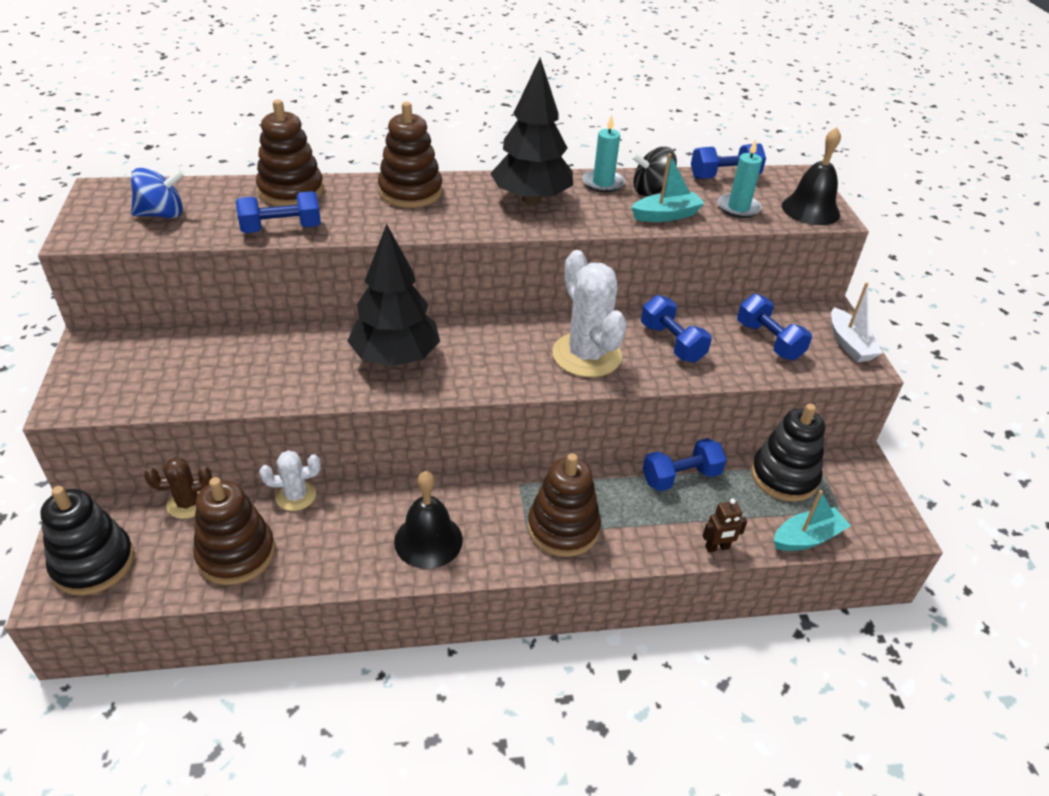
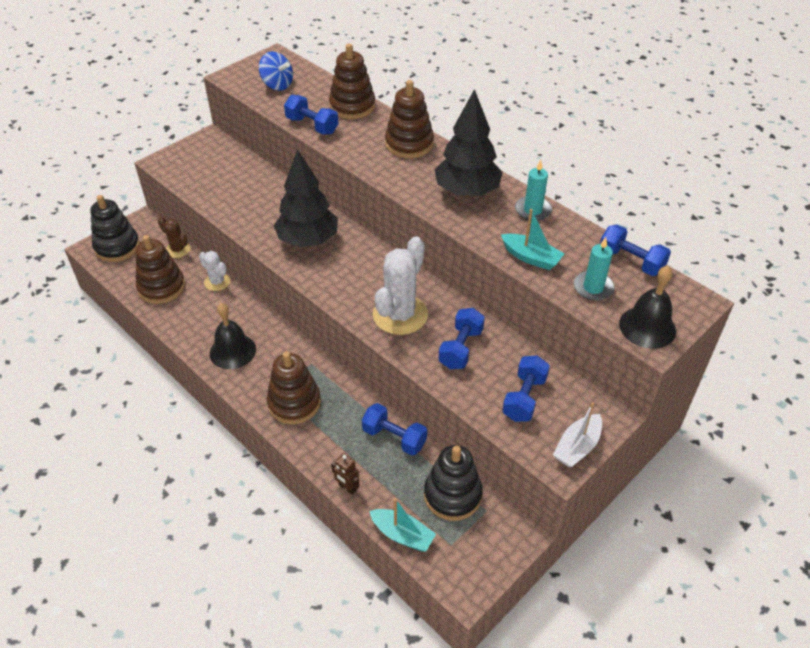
camera: 55 degrees right, 5 degrees up
black spinning top [631,147,677,196] -> none

